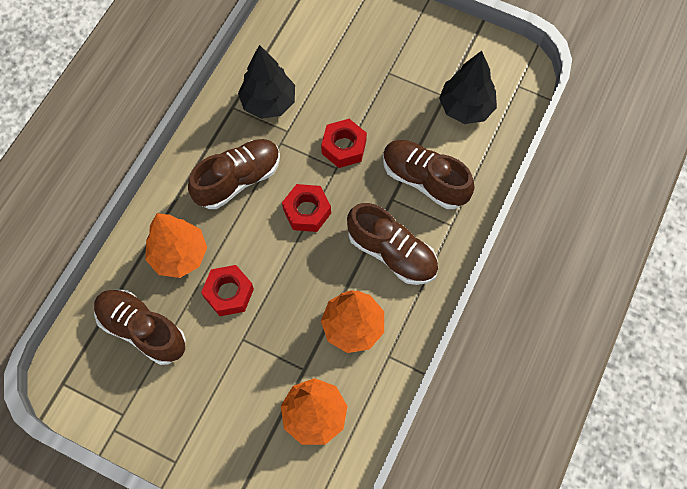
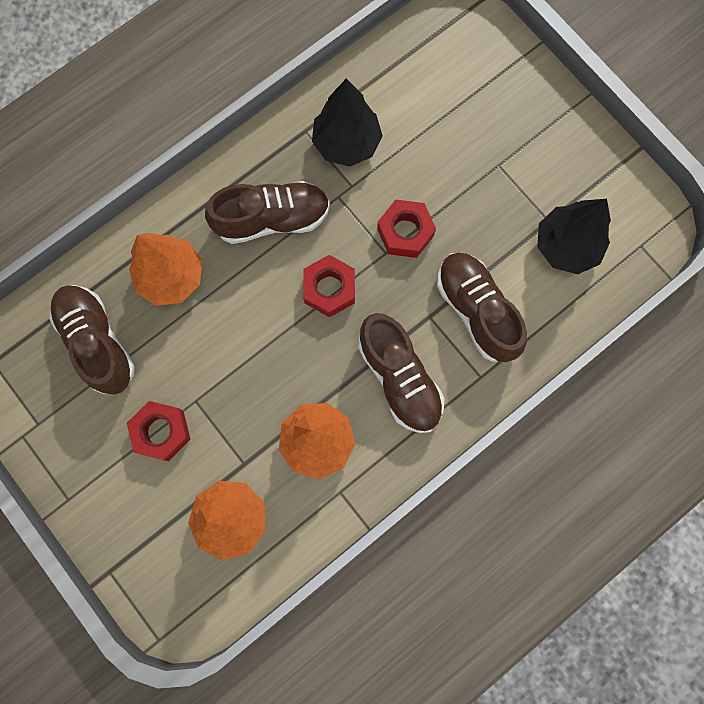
camera: 25 degrees right, 10 degrees up
red nut [201,265,254,316] -> red nut moved to [127,401,191,461]

